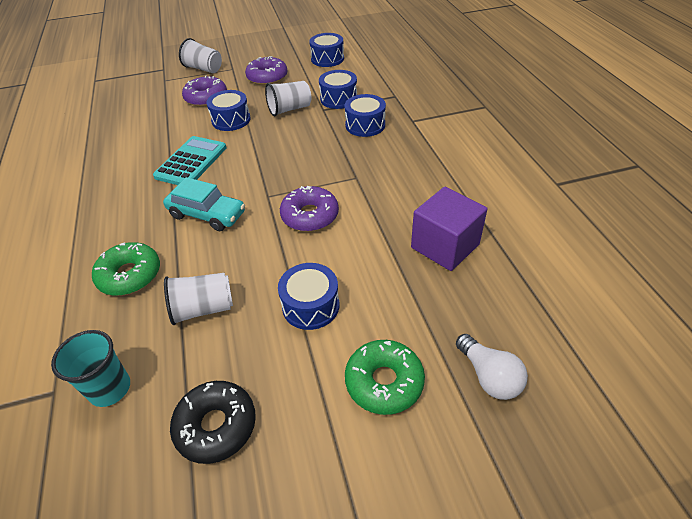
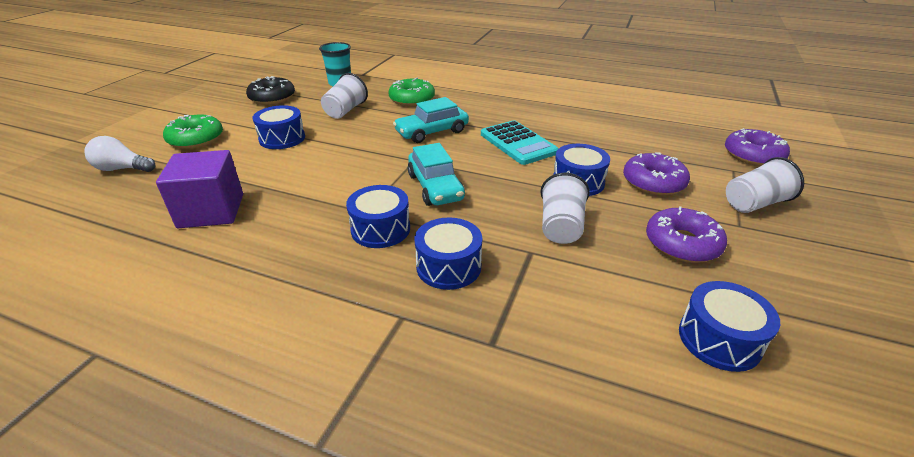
camera: 125 degrees right, 10 degrees down
purple donut [280,186,339,232] -> purple donut moved to [725,128,790,166]
blue drum [319,70,357,109] -> blue drum moved to [346,185,410,248]
none -> turquoise car [408,143,465,206]

